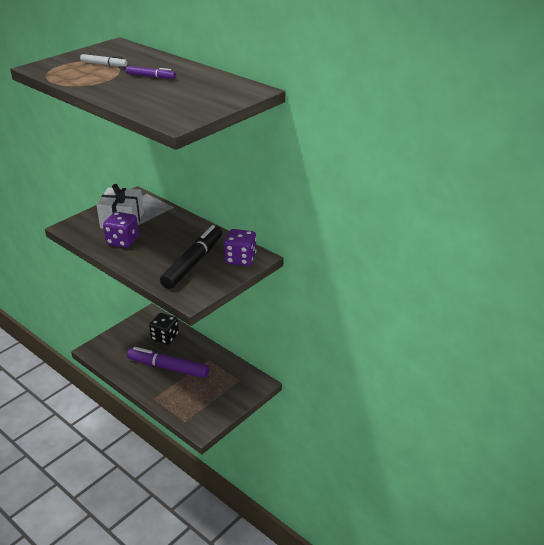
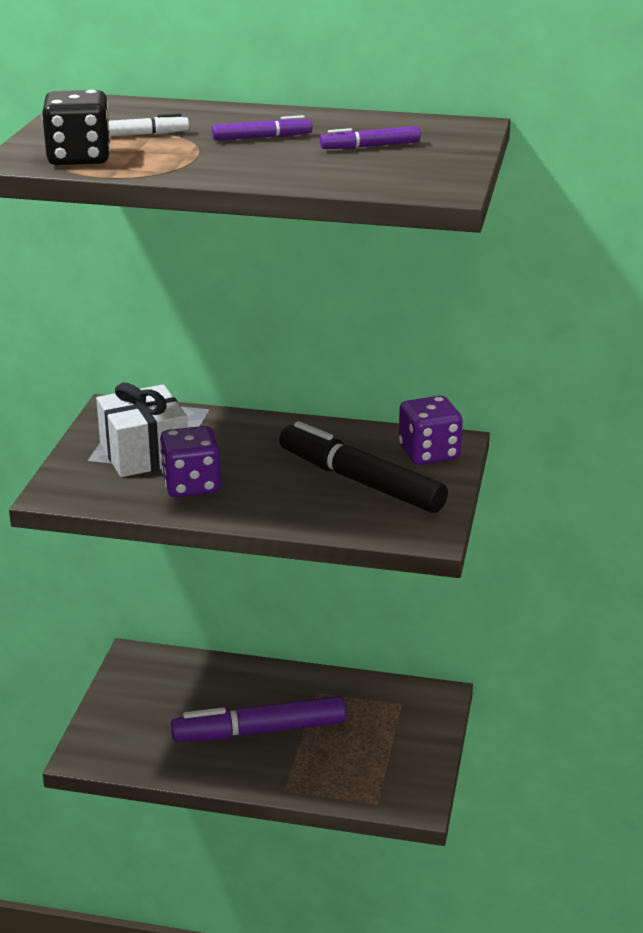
camera: 30 degrees left, 5 degrees down
black dice [149,313,179,345] -> black dice moved to [42,90,111,165]
black marker [160,225,222,289] -> black marker turned 45 degrees counterclockwise [279,421,448,513]
none -> purple marker [320,126,421,149]

